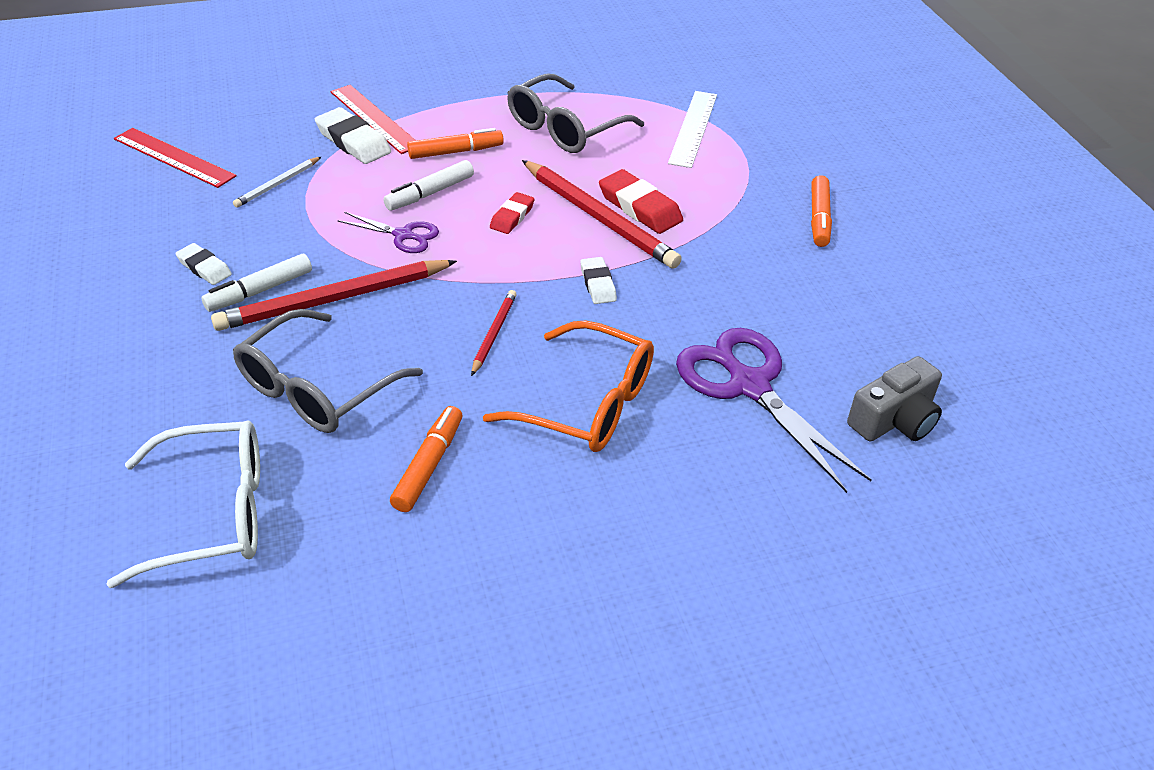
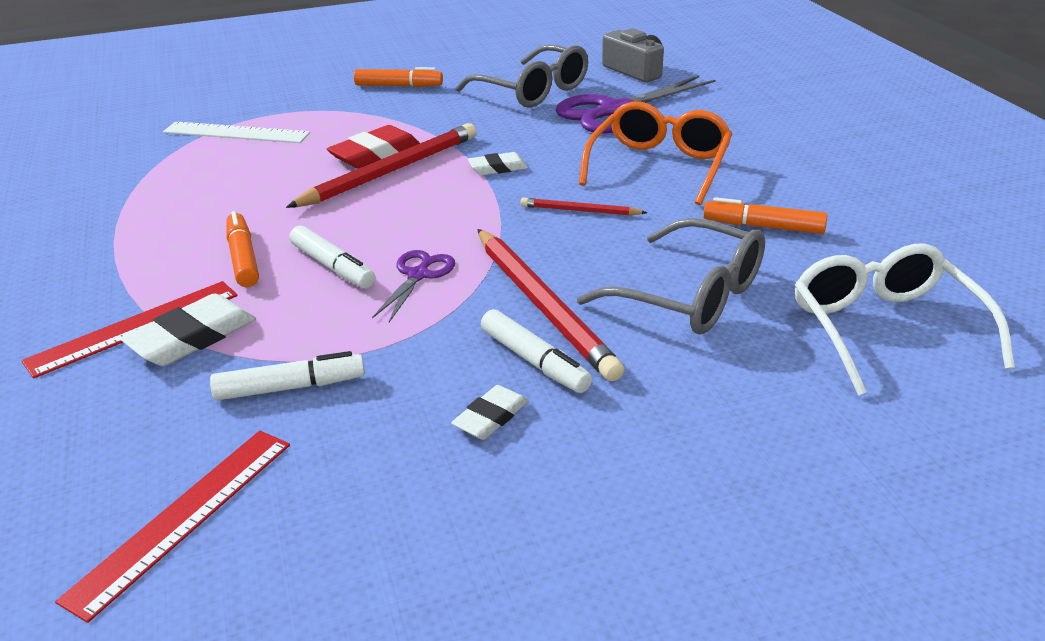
camera: 90 degrees left, 10 degrees down
white pencil [233,156,322,208] -> white marker [210,351,365,400]
red eraser [490,192,534,234] -> none
grey glasses [507,73,644,153] -> grey glasses moved to [455,45,588,108]

